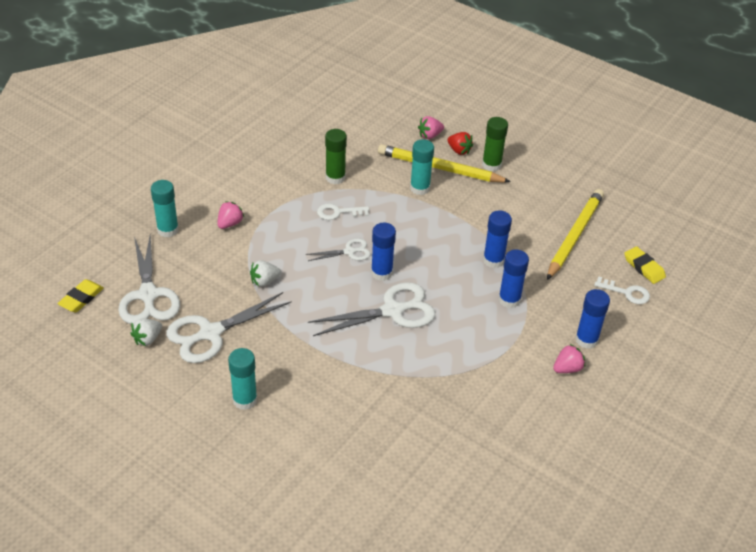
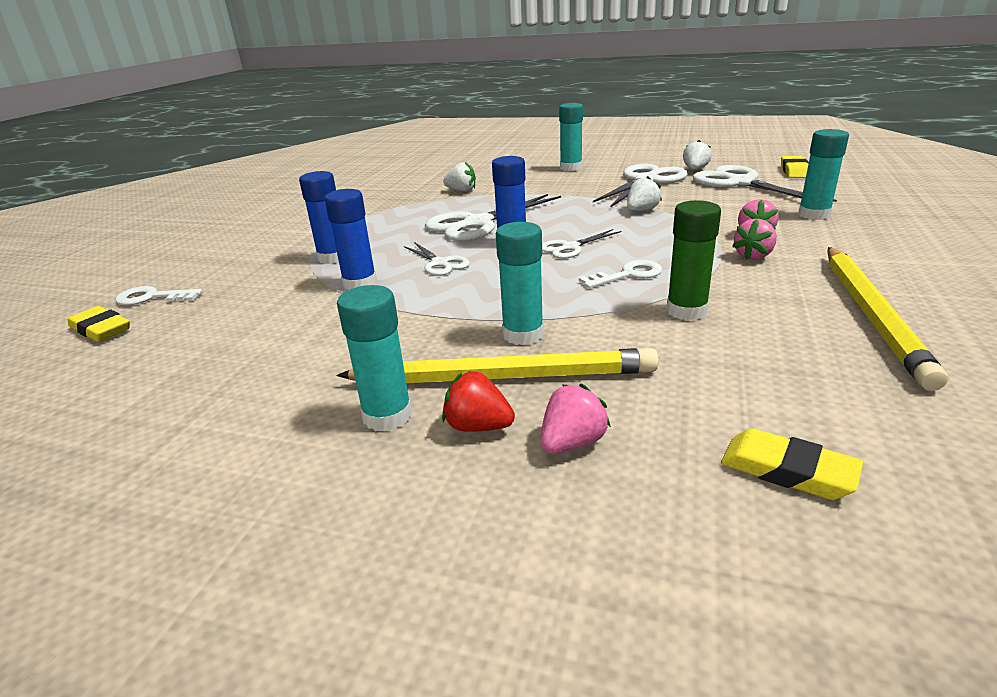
camera: 165 degrees right, 15 degrees down
green glue stick [482,117,508,172] -> turquoise glue stick [337,285,412,432]
yellow pencil [547,189,604,280] -> yellow pencil moved to [827,247,948,391]
pink strawberry [553,344,585,373] -> pink strawberry moved to [732,219,777,260]
blue glue stick [575,289,610,349] -> none
none -> white scissors [404,242,470,276]
none -> white strawberry [443,162,476,191]
none -> yellow eraser [721,428,863,500]

